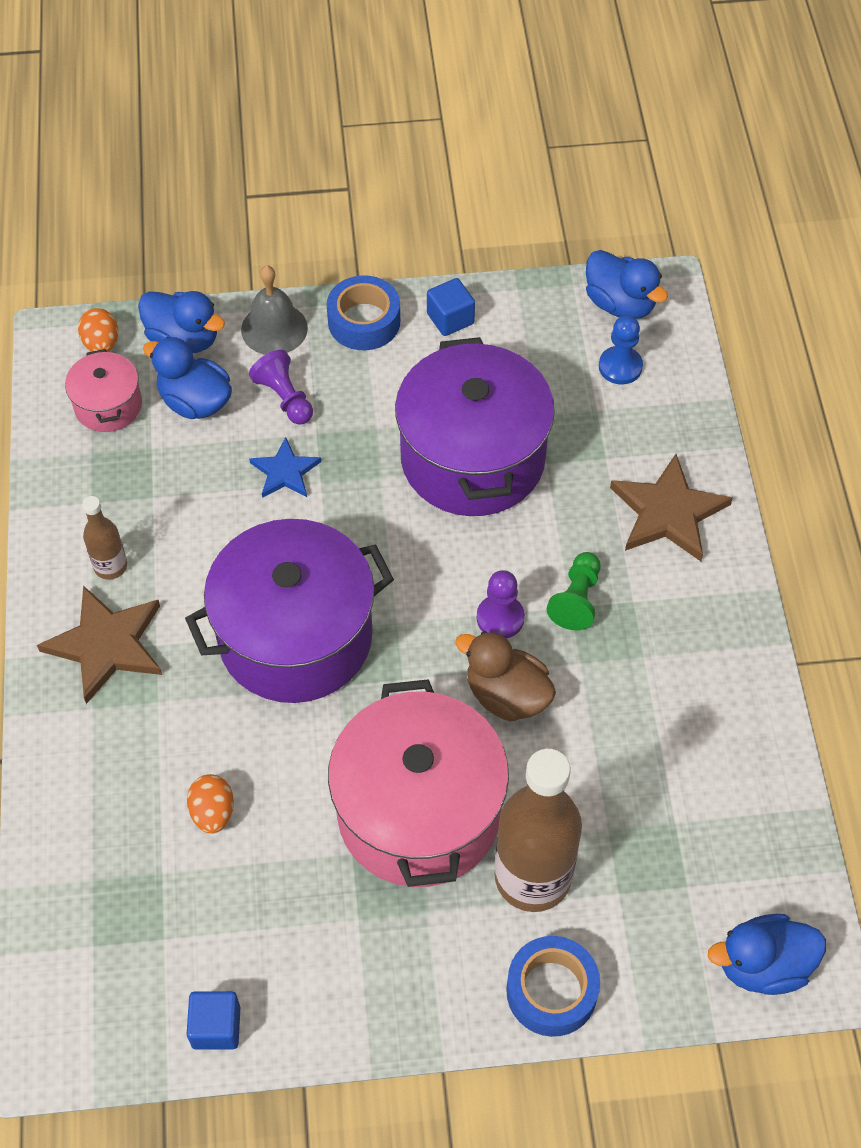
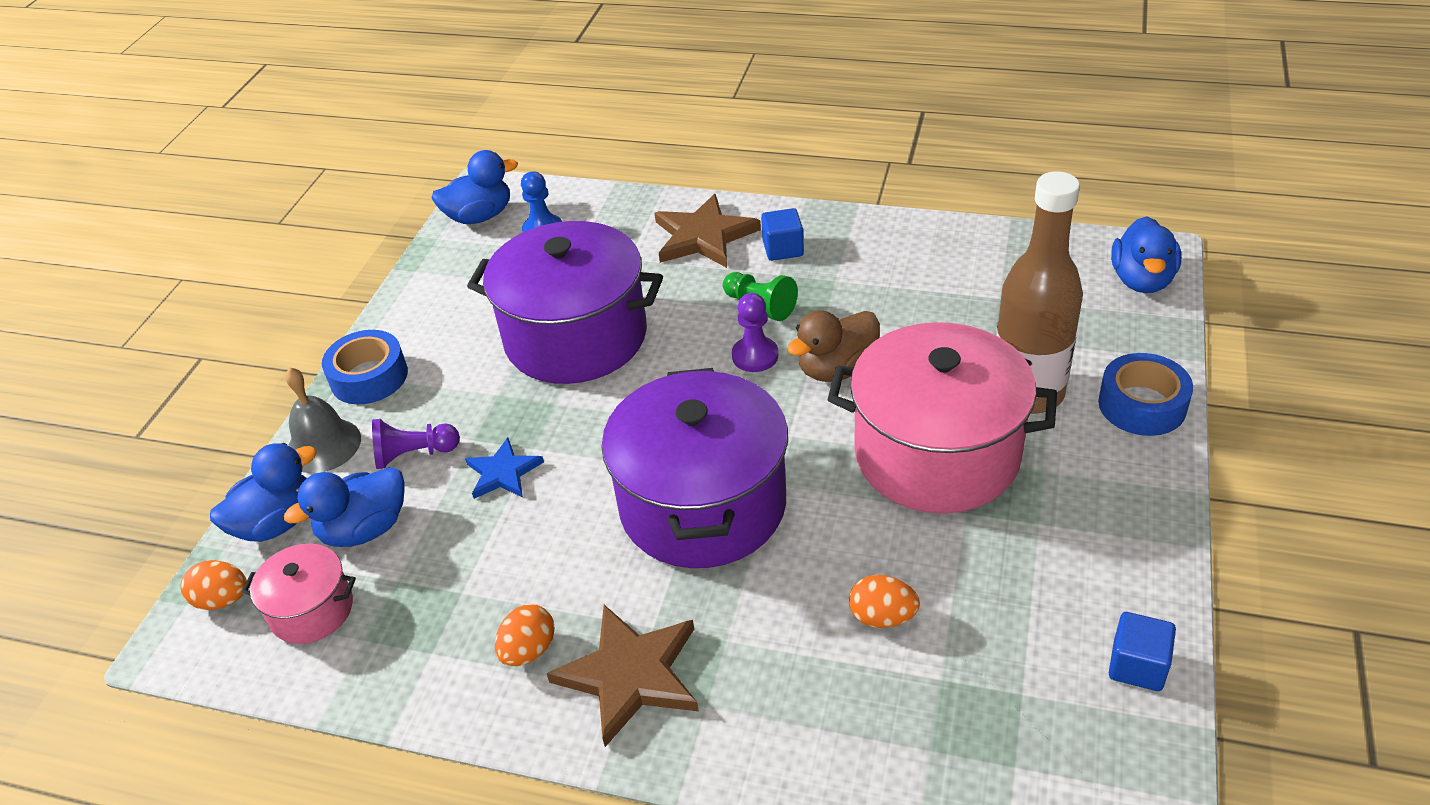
camera: 65 degrees left, 15 degrees down
brown bottle [82,496,127,580] -> orange egg [495,604,555,666]
blue cube [427,278,475,336] -> blue cube moved to [761,208,804,261]

